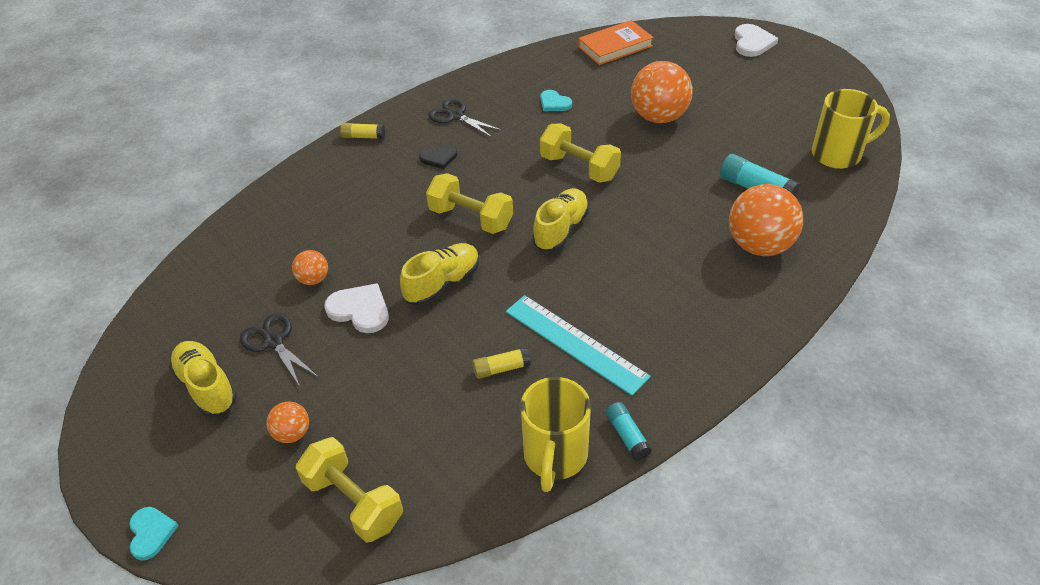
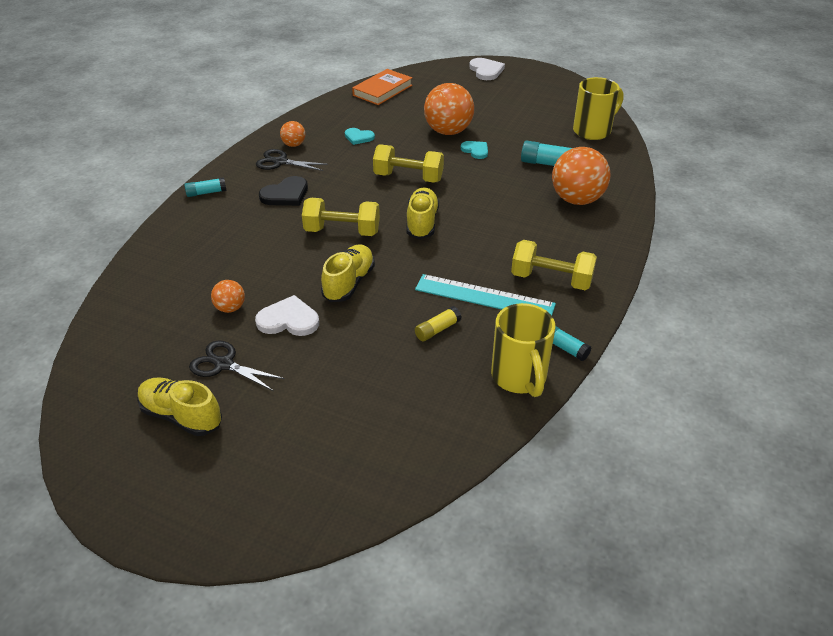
camera: 25 degrees left, 5 degrees down
turquoise heart [129,507,179,561] -> turquoise heart moved to [461,141,488,159]
orange ball [266,402,309,443] -> orange ball moved to [280,121,305,147]
yellow dumbbell [296,437,403,543] -> yellow dumbbell moved to [511,240,597,290]
yellow glue stick [340,123,385,139] -> turquoise glue stick [184,177,227,197]
black heart [419,145,458,169] -> black heart [259,176,308,206], size x1.51

